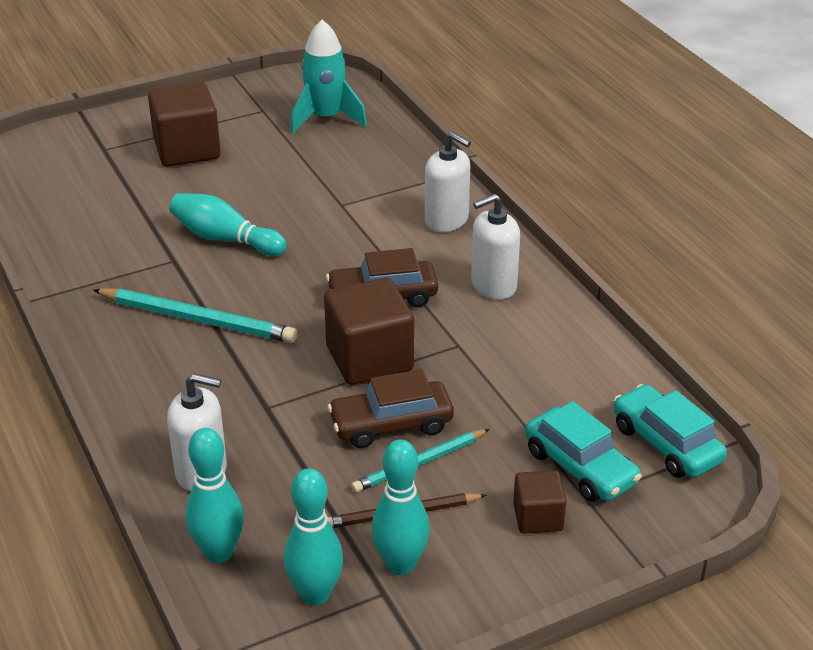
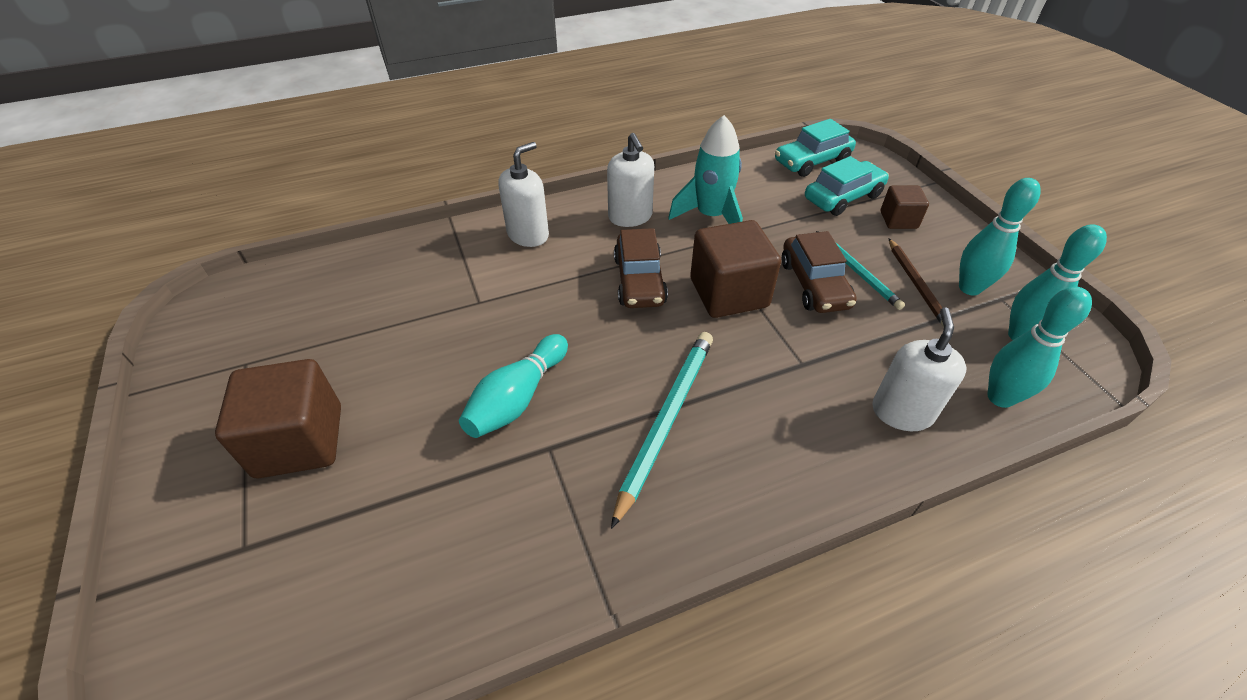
camera: 85 degrees left, 10 degrees up
turquoise rocket [290,20,367,134] -> turquoise rocket moved to [668,115,743,224]

